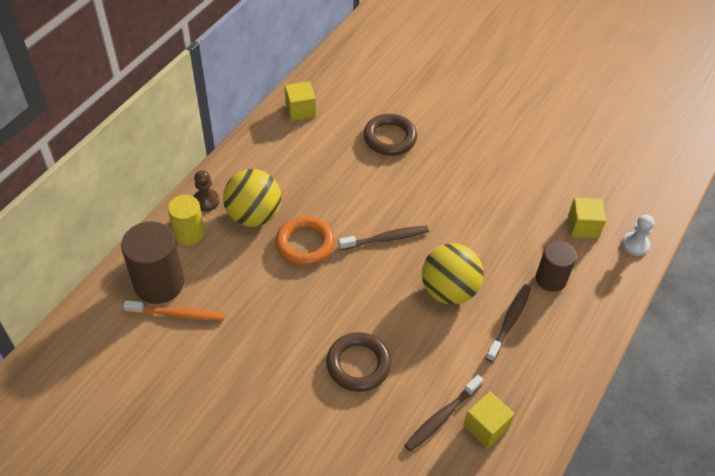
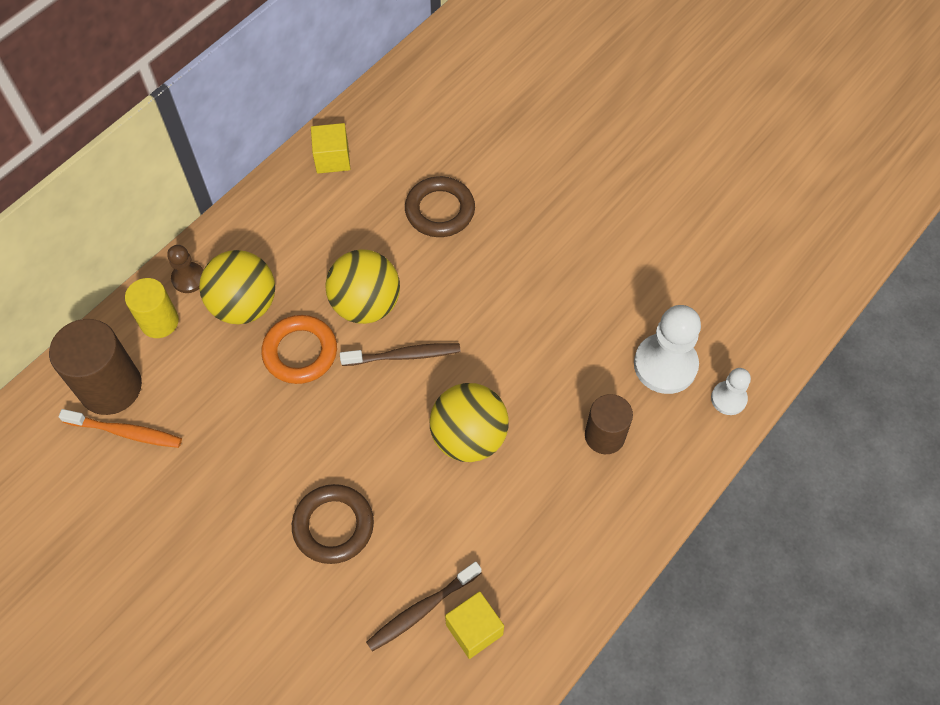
camera: 10 degrees right, 10 degrees up
brown toothbrush [486,284,531,362] -> none
yellow cube [568,198,606,238] -> white pawn [634,305,701,394]
none -> yellow ball [325,249,400,324]

